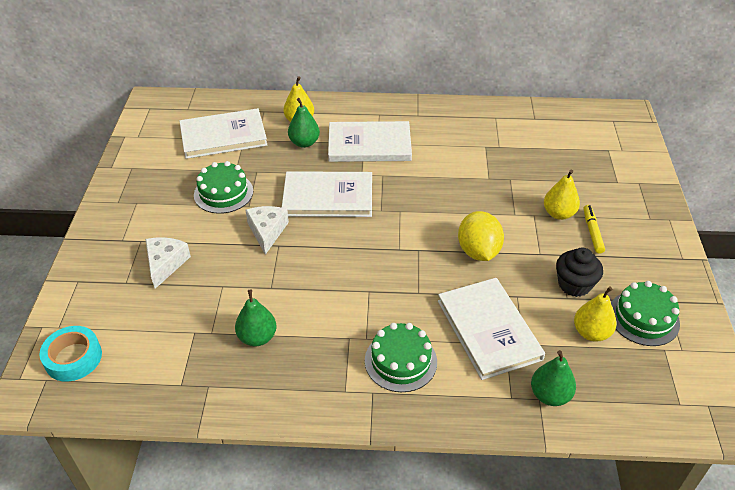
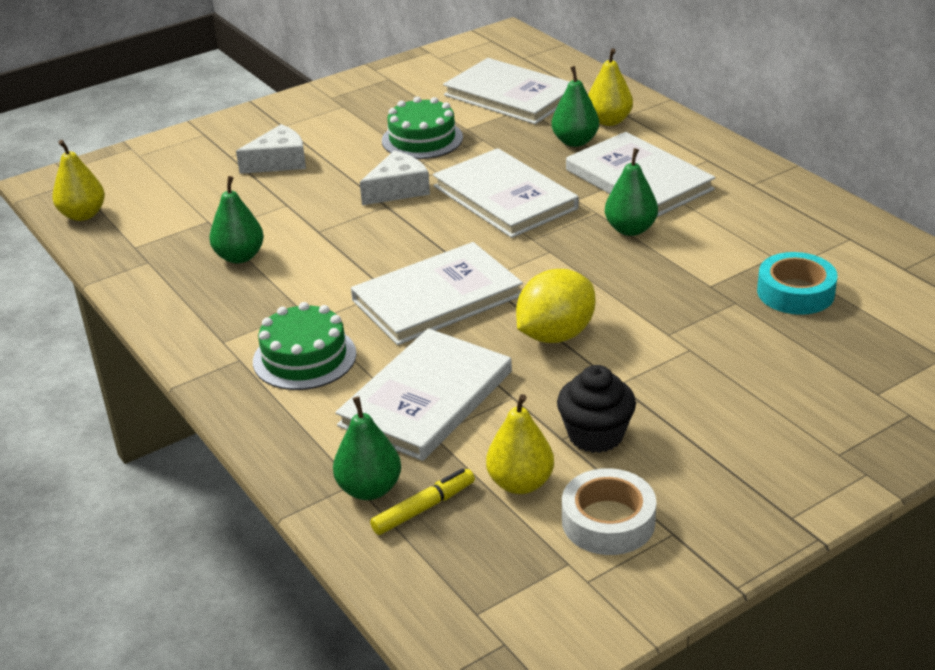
camera: 55 degrees right, 10 degrees down
turquoise tape [39,326,102,381] -> turquoise tape moved to [757,252,838,315]
yellow pear [544,170,580,220] -> yellow pear moved to [52,140,105,221]
yellow marker [583,205,605,254] -> yellow marker moved to [370,468,475,535]
green cake [611,281,680,346] -> white tape [562,468,656,555]
none -> white book [351,242,523,345]
none -> green pear [605,148,658,236]

